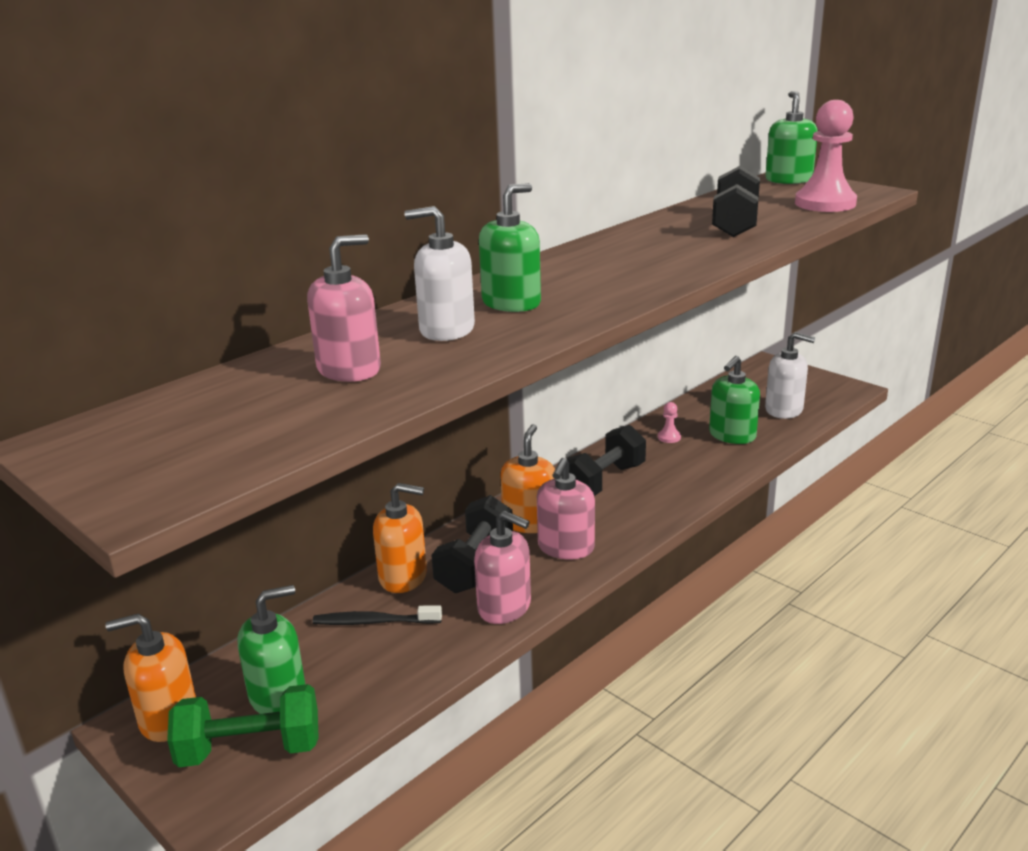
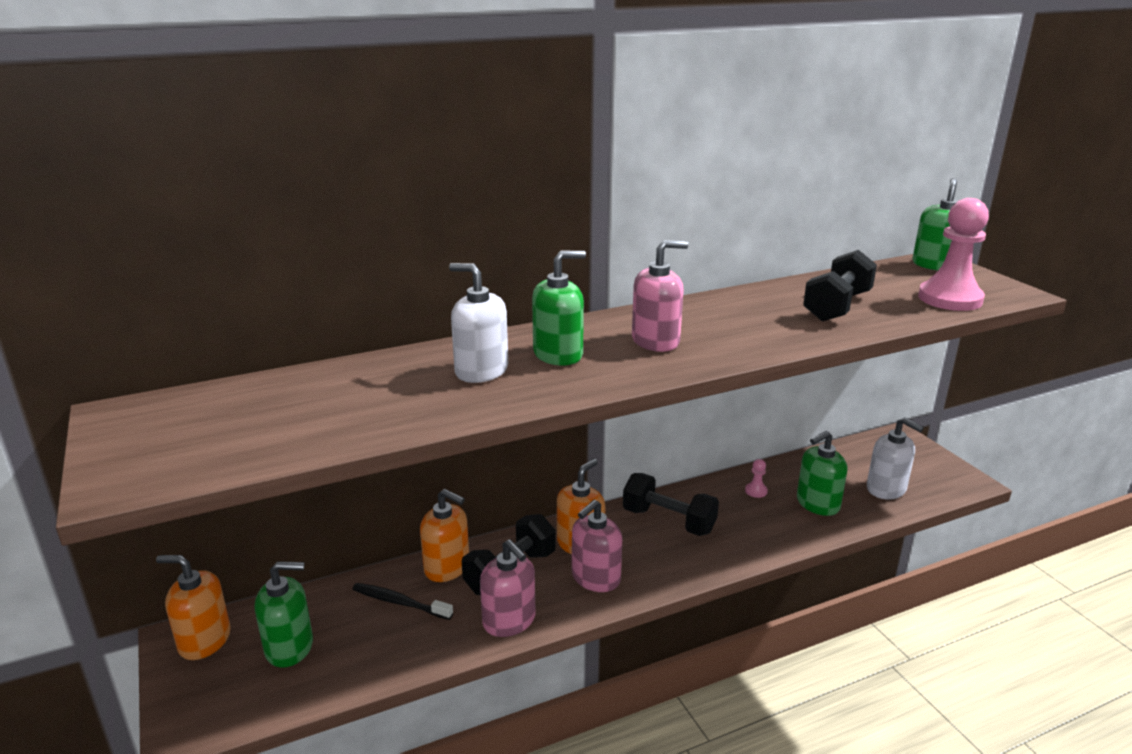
camera: 20 degrees right, 0 degrees up
green dumbbell [167,684,319,767] -> none
pink soap dispenser [307,234,381,382] -> pink soap dispenser moved to [632,240,688,352]
black dumbbell [567,425,646,496] -> black dumbbell turned 60 degrees clockwise [623,473,719,536]

